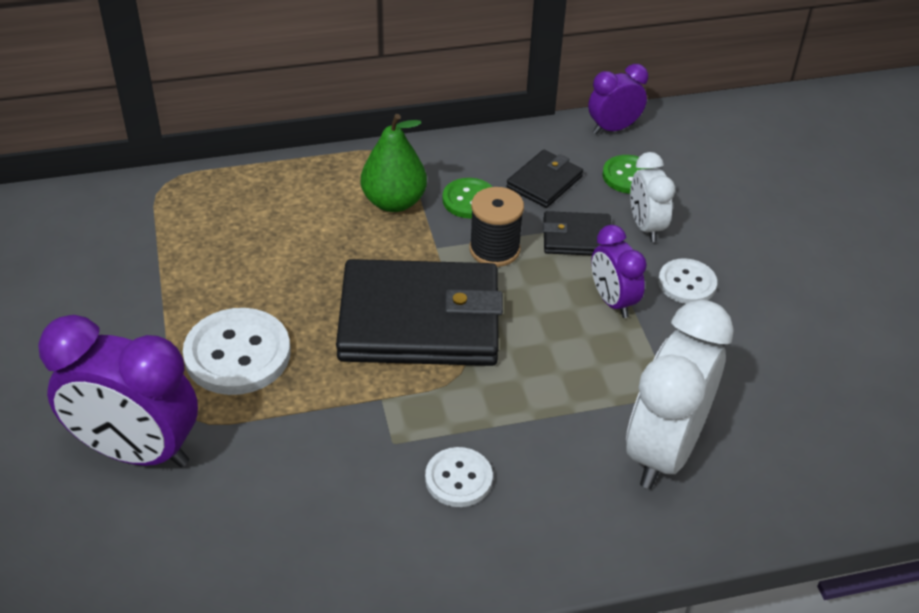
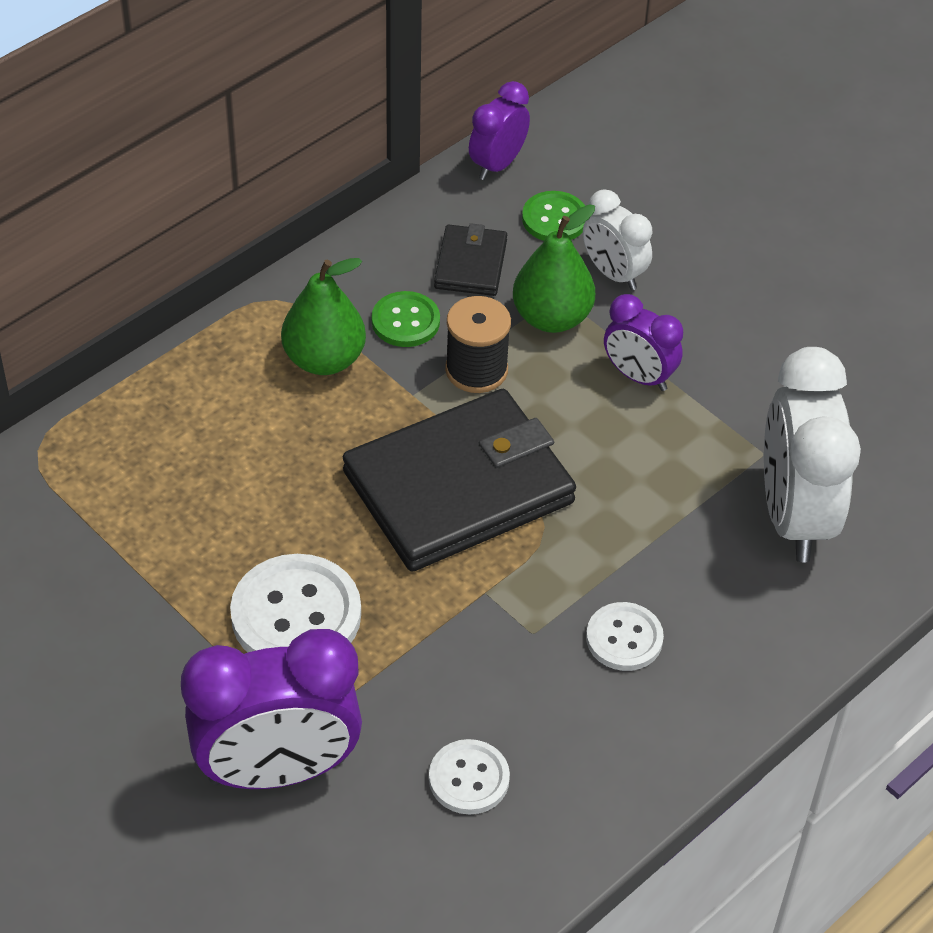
camera: 30 degrees left, 5 degrees up
black wallet [543,211,611,256] -> green pear [513,204,595,333]
white button [658,259,717,304] -> white button moved to [429,739,510,815]

